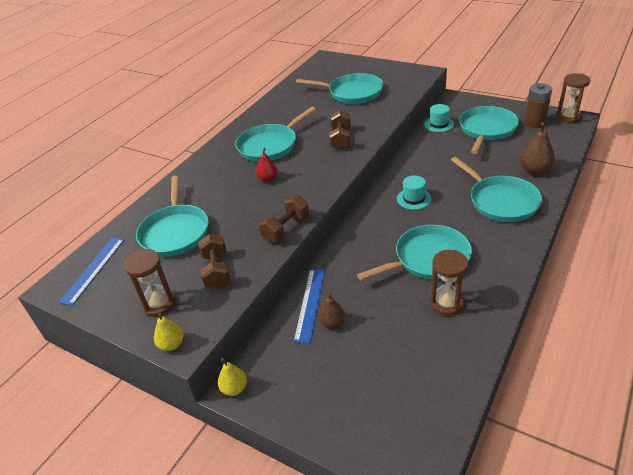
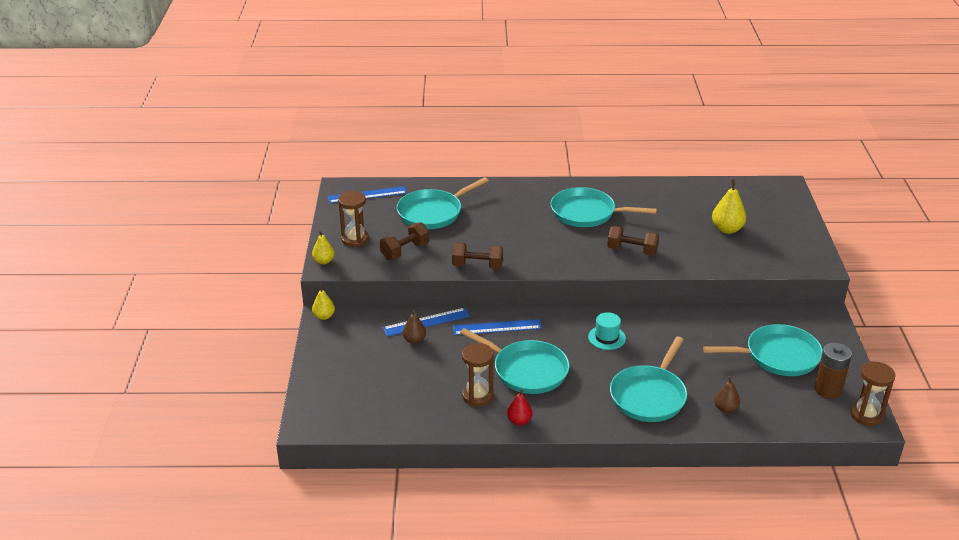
camera: 55 degrees right, 5 degrees down
red pear [256,148,278,182] -> red pear moved to [507,389,532,426]
turquoise pan [296,73,384,104] -> yellow pear [712,179,746,234]
brown dumbbell [329,110,351,151] -> brown dumbbell turned 45 degrees clockwise [607,226,659,256]
turquoise hat [424,104,454,132] -> none
brown pear [520,122,555,175] -> brown pear [714,376,740,413], size x0.64
none -> blue ruler [453,319,542,335]

